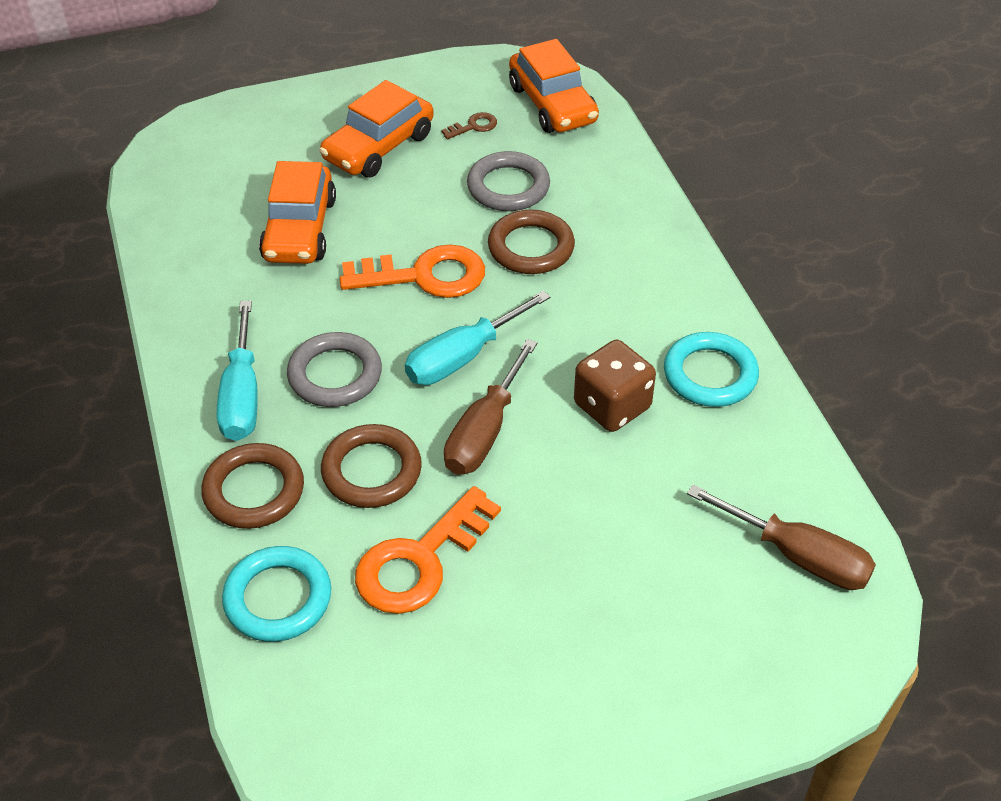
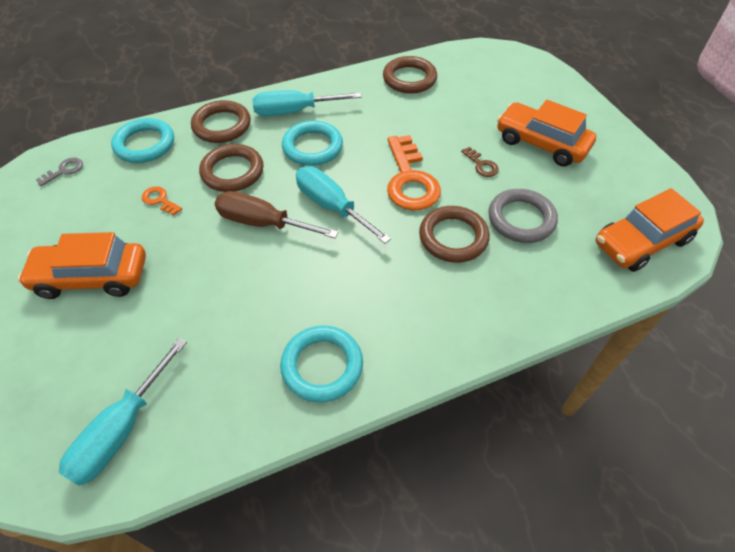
camera: 85 degrees right, 5 degrees up
orange car [259,161,336,264] -> orange car moved to [17,232,146,299]
grey ring [287,332,382,407] -> turquoise ring [282,121,343,166]
orange key [355,486,501,614] -> orange key [142,186,182,216], size x0.45
brown key [441,112,497,139] -> brown key moved to [461,147,499,177]
brown dice [574,340,656,432] -> none
brown screwdriver [687,485,876,590] -> turquoise screwdriver [59,338,187,486]
none -> grey key [36,158,83,186]
none -> brown ring [383,56,437,94]

